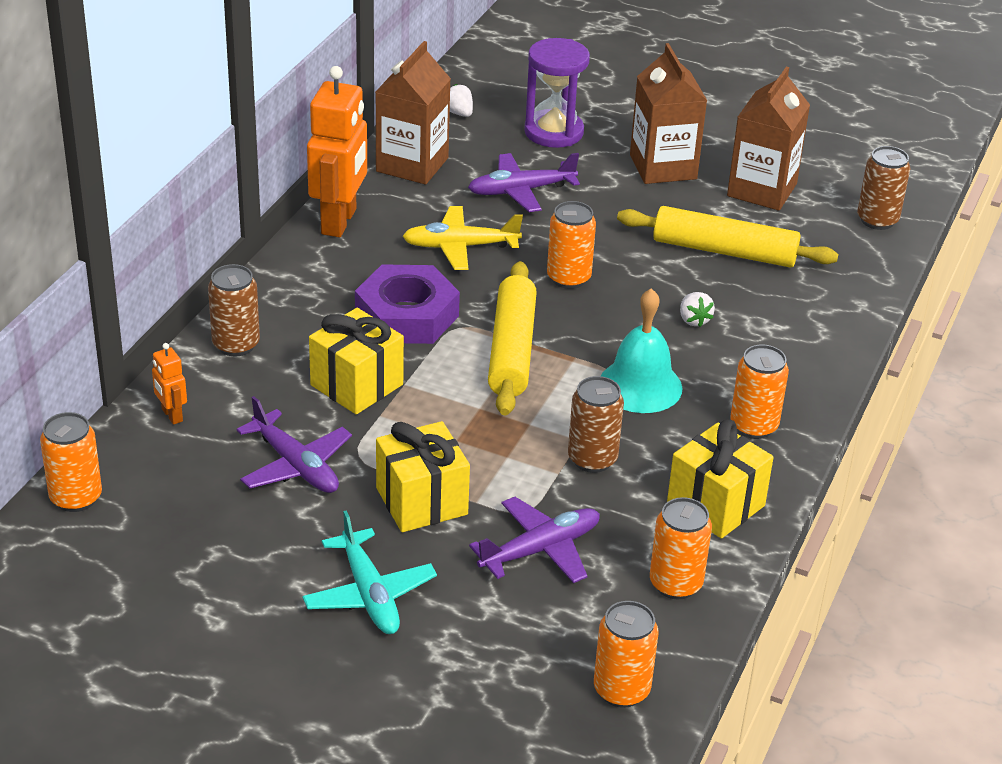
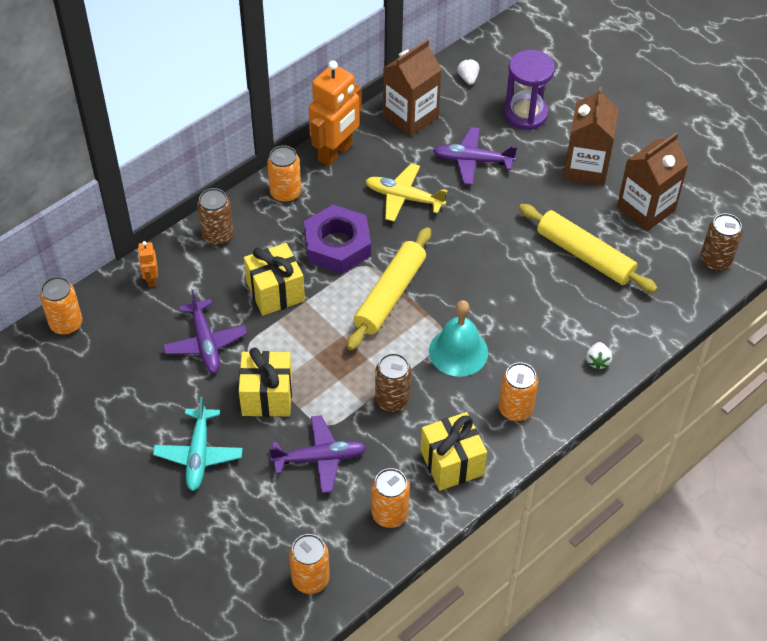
camera: 25 degrees right, 15 degrees up
orange can [547,201,596,289] -> orange can moved to [267,145,301,203]
white strawberry [680,292,715,327] -> white strawberry moved to [586,342,612,370]

